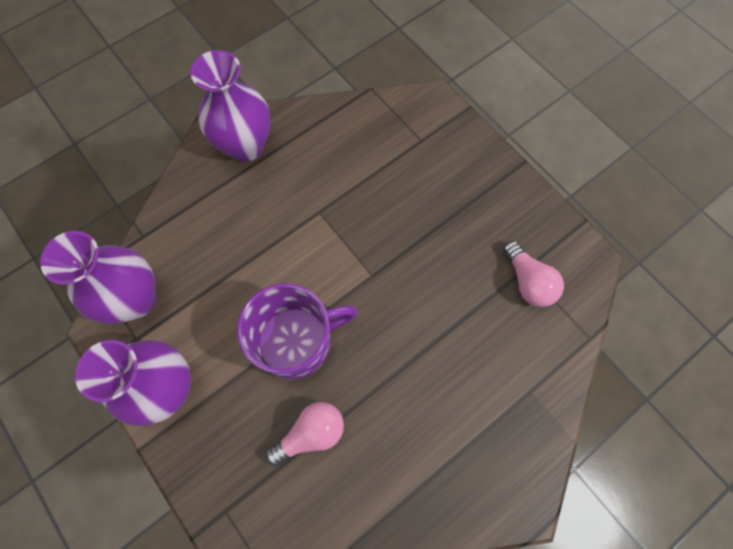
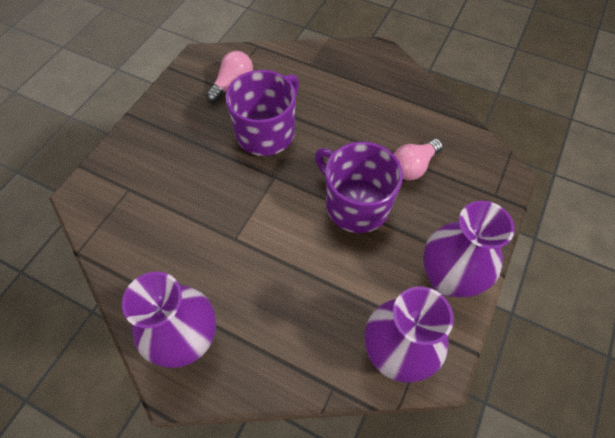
camera: 115 degrees left, 10 degrees down
pink light bulb [266,402,344,466] -> pink light bulb turned 75 degrees counterclockwise [394,139,443,180]
none -> purple mug [226,70,299,156]

